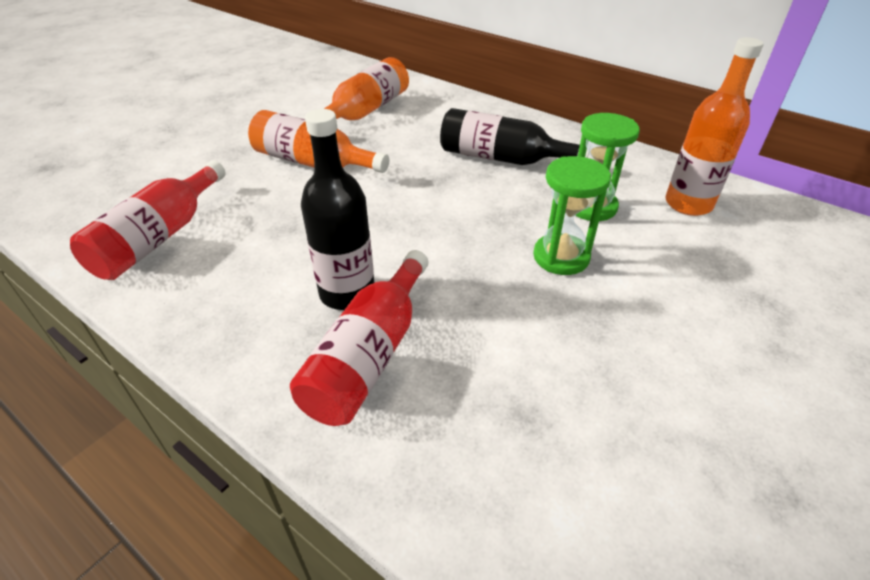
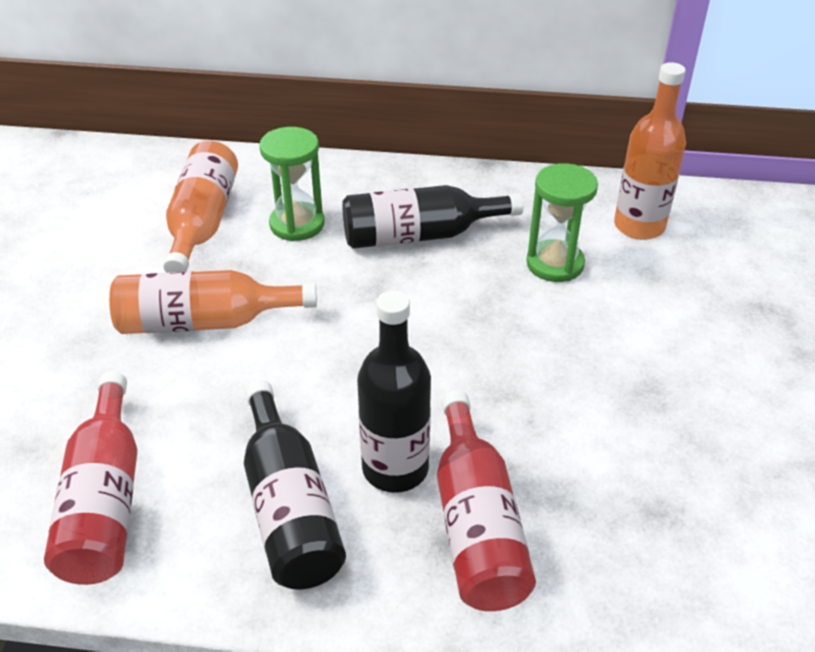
camera: 30 degrees left, 0 degrees up
green hourglass [533,156,611,275] -> green hourglass moved to [259,127,325,241]
none -> black bottle [244,380,346,590]

